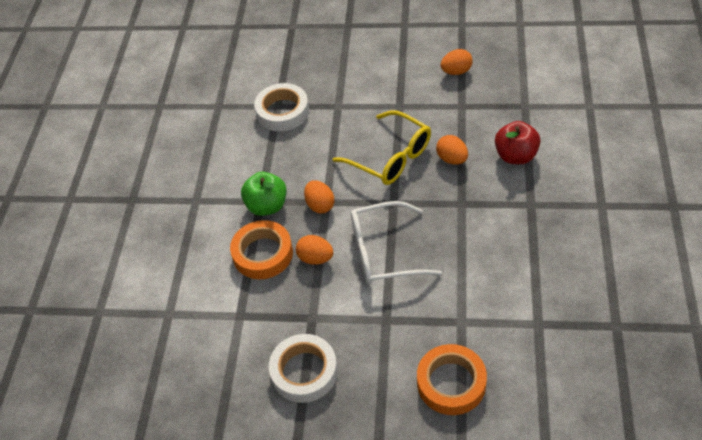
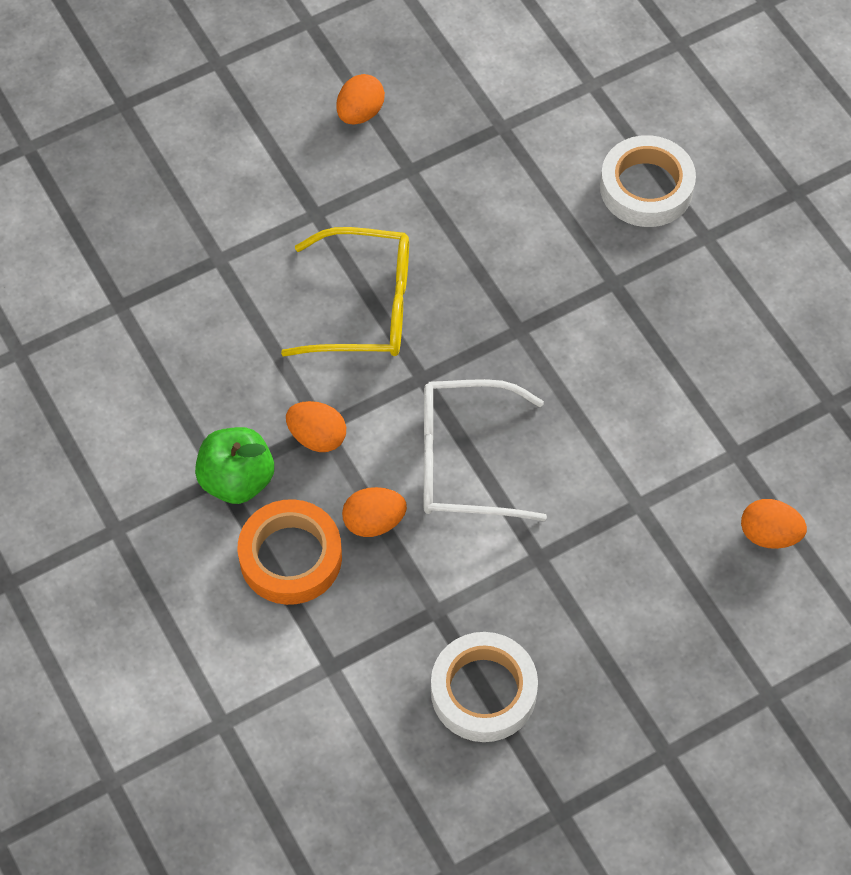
camera: 40 degrees left, 10 degrees up
white tape [254,83,309,131] -> white tape moved to [600,135,696,227]
white glasses [351,201,442,285] -> white glasses turned 45 degrees clockwise [424,379,547,521]
orange tape [417,344,487,415] -> none
orange egg [436,135,468,165] -> orange egg moved to [741,499,807,549]
red apple [495,121,541,164] -> none

